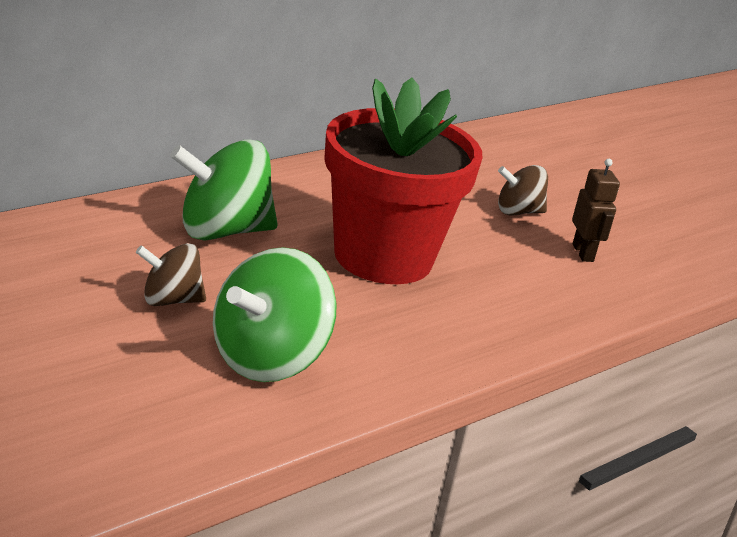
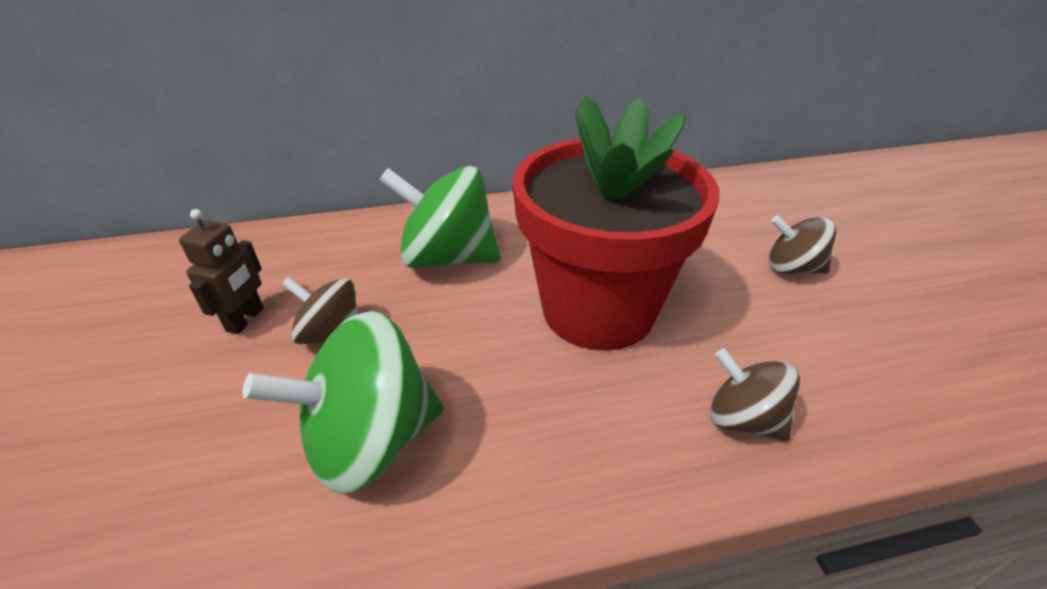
camera: 30 degrees right, 10 degrees up
brown robot [572,159,620,262] -> brown robot moved to [179,209,264,334]
none -> brown spinning top [710,348,800,441]

